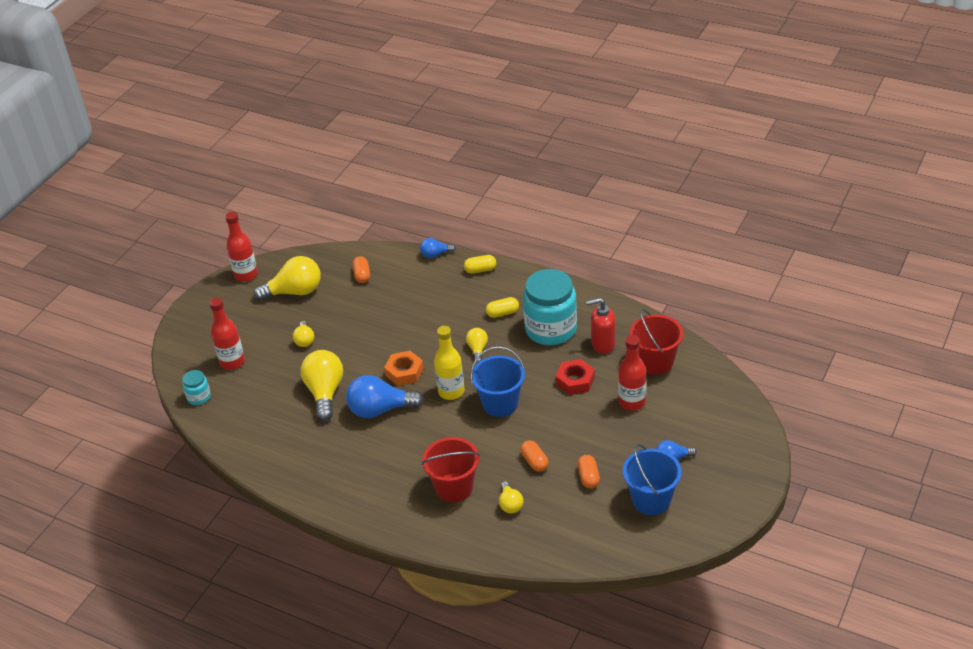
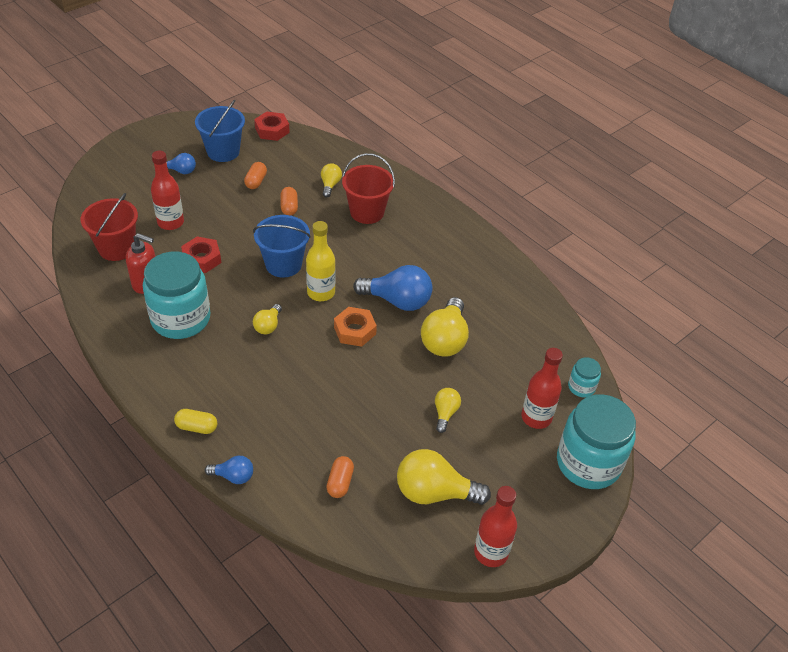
camera: 165 degrees left, 5 degrees up
yellow capsule [486,297,519,318] -> none
none -> red nut [254,111,290,141]
none -> turquoise jar [557,394,636,489]

